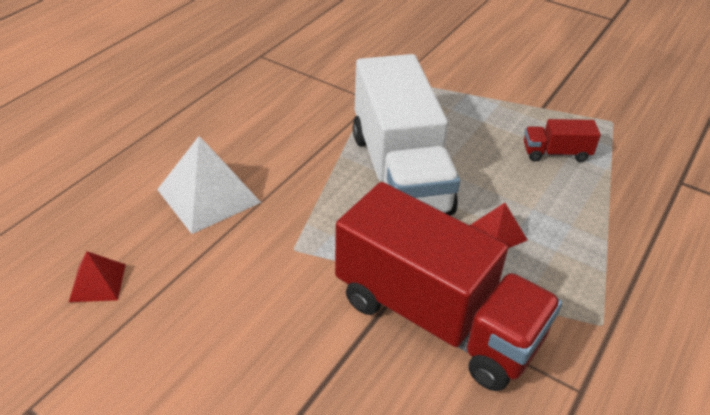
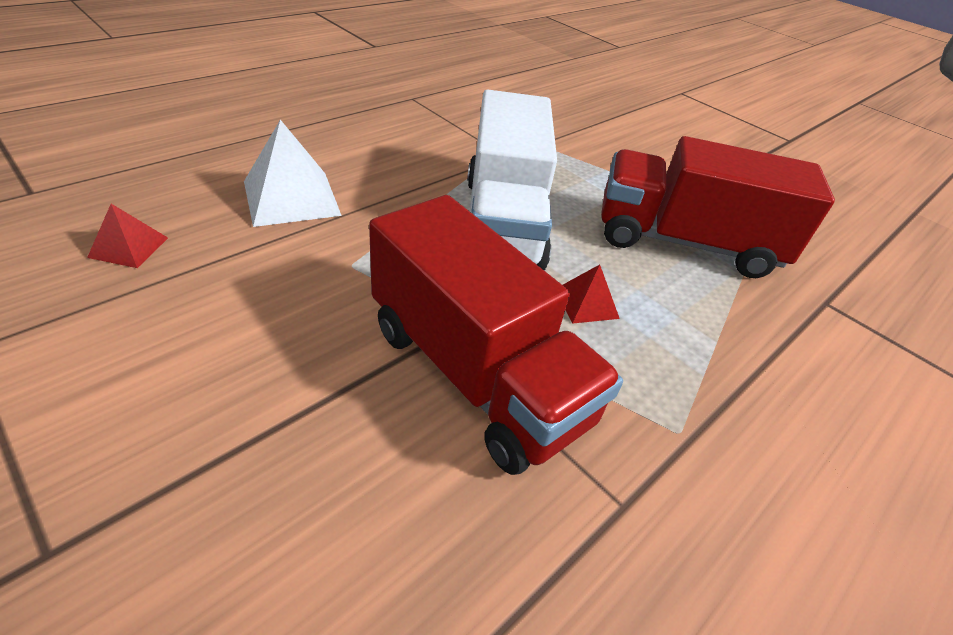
camera: 10 degrees right, 0 degrees up
red truck [524,119,601,162] -> red truck [601,136,835,278], size x2.40

